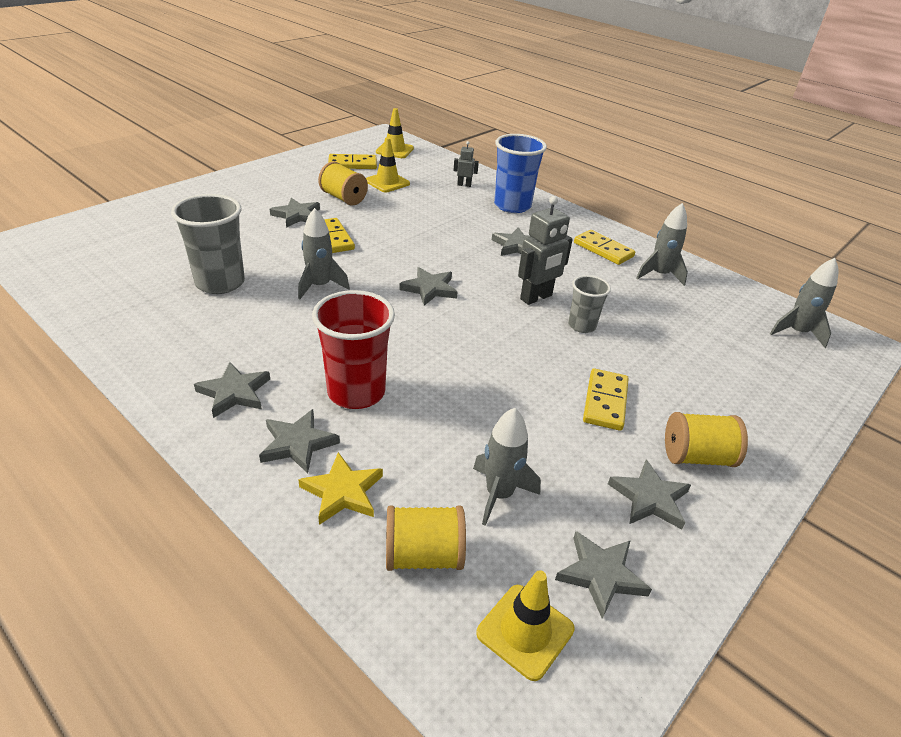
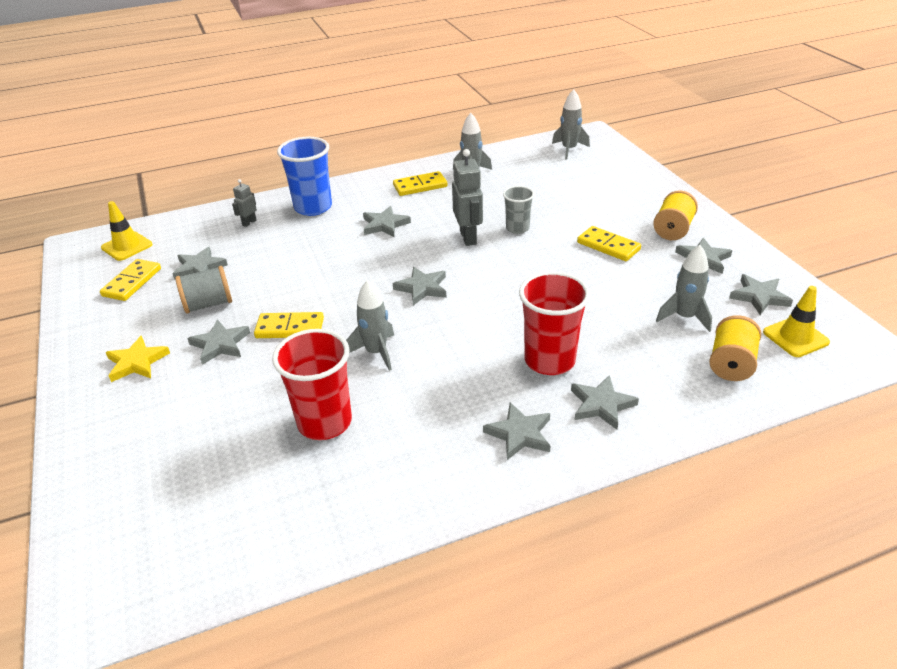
camera: 60 degrees left, 0 degrees up
grey cup [171,194,245,294] -> red cup [272,329,352,440]
yellow star [298,452,383,525] -> yellow star moved to [106,336,170,382]
yellow spool [318,162,368,205] -> grey spool [175,266,232,314]
yellow traffic cone [366,137,410,192] -> grey star [172,247,228,280]

